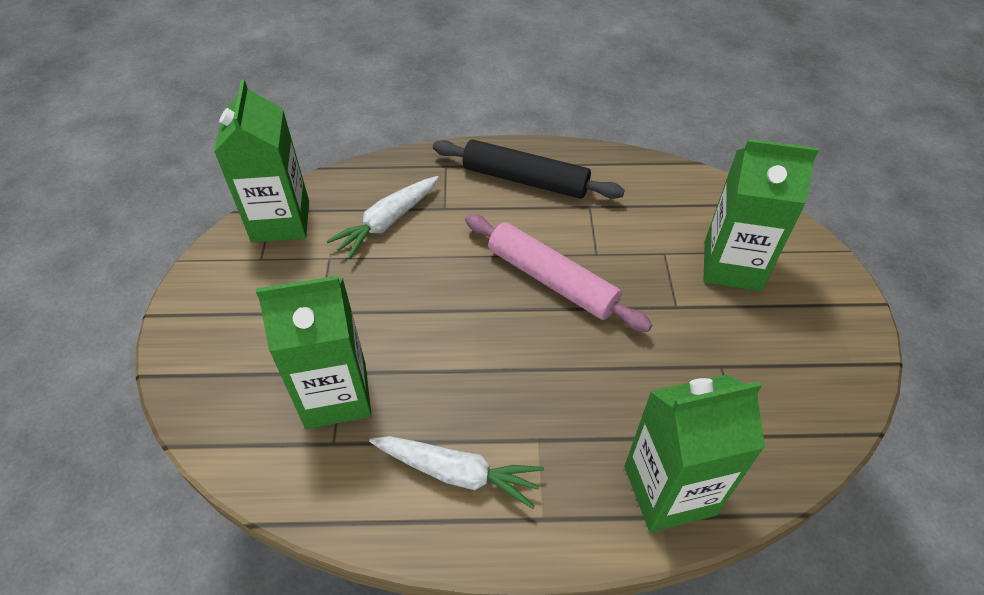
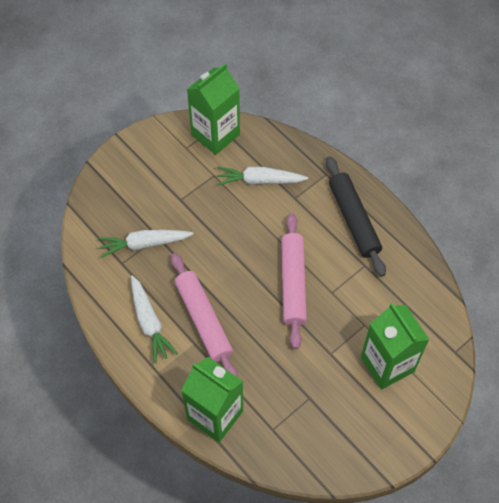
camera: 50 degrees right, 10 degrees up
green carton [256,276,372,429] -> white carrot [98,230,194,258]
none -> pink rolling pin [171,253,238,377]

